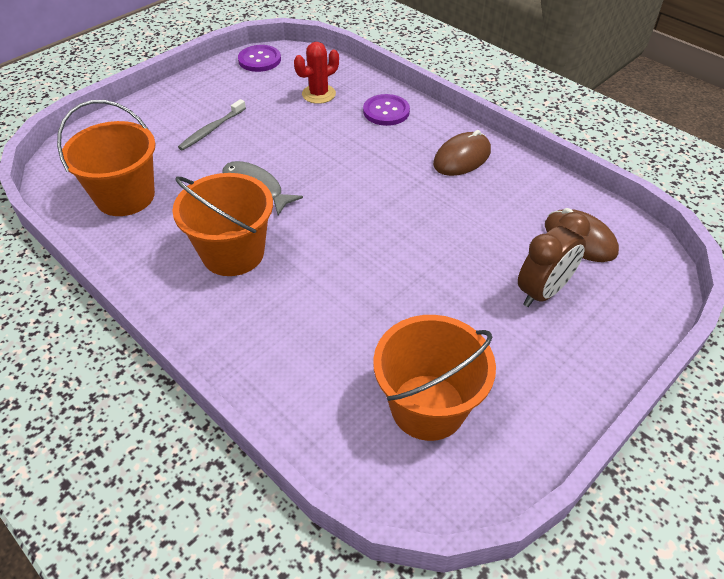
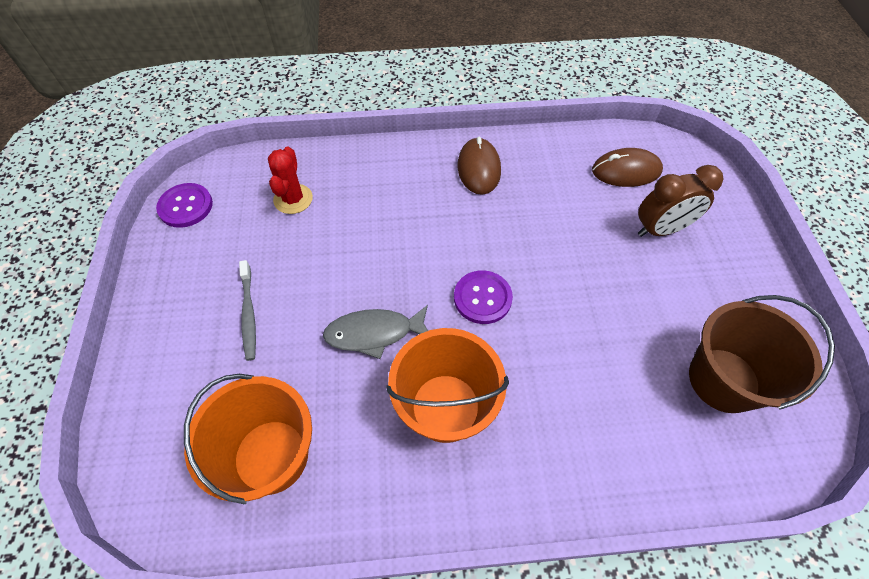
camera: 50 degrees left, 10 degrees up
purple button [363,94,410,126] -> purple button moved to [454,270,513,324]
orange bucket [373,315,496,441] -> brown bucket [689,295,835,413]
brown clock [518,212,590,307] -> brown clock turned 75 degrees clockwise [638,165,723,237]

